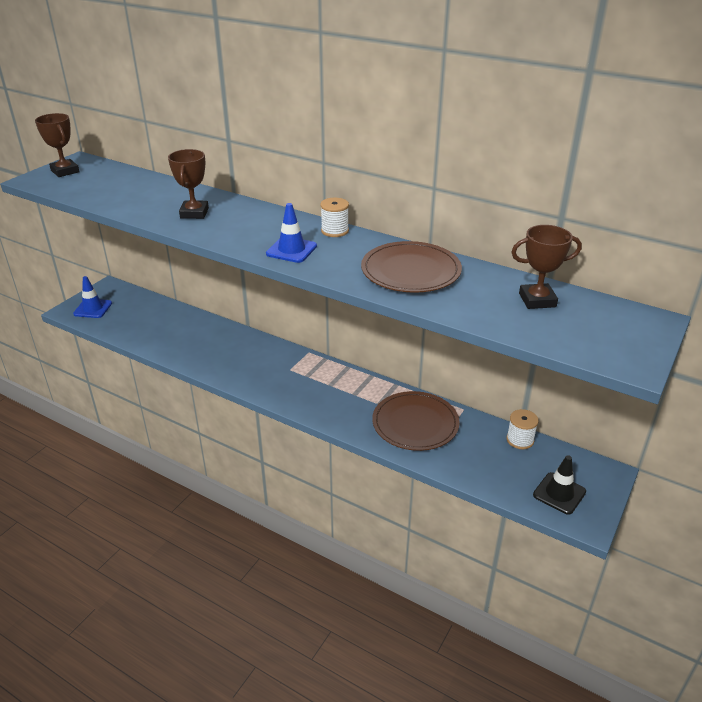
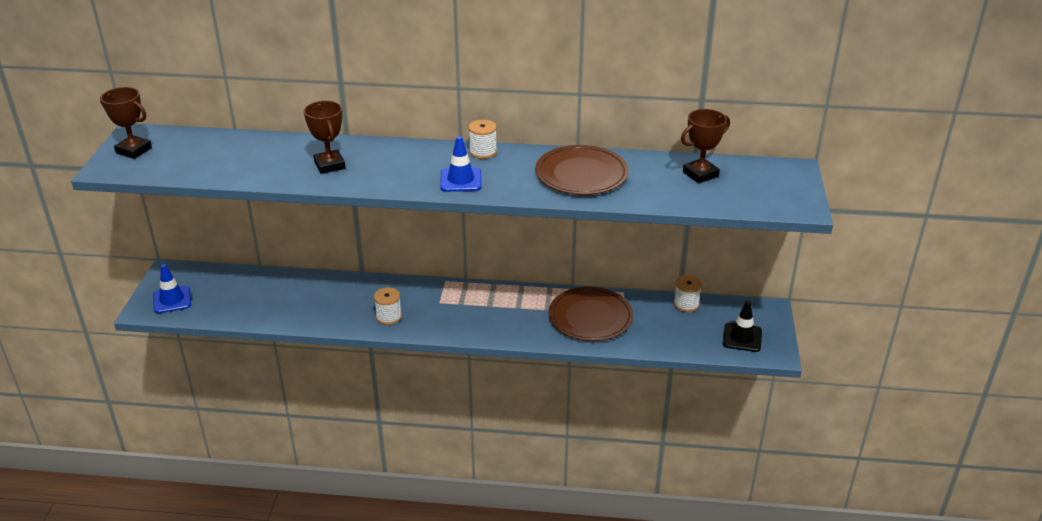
camera: 25 degrees left, 0 degrees up
none -> white spool [374,287,402,325]

